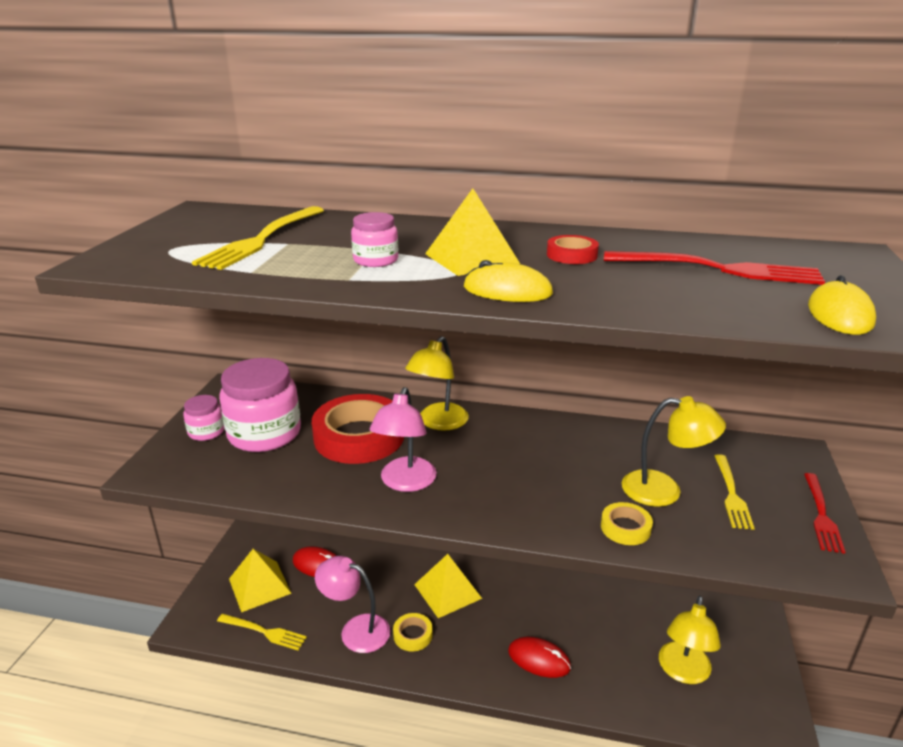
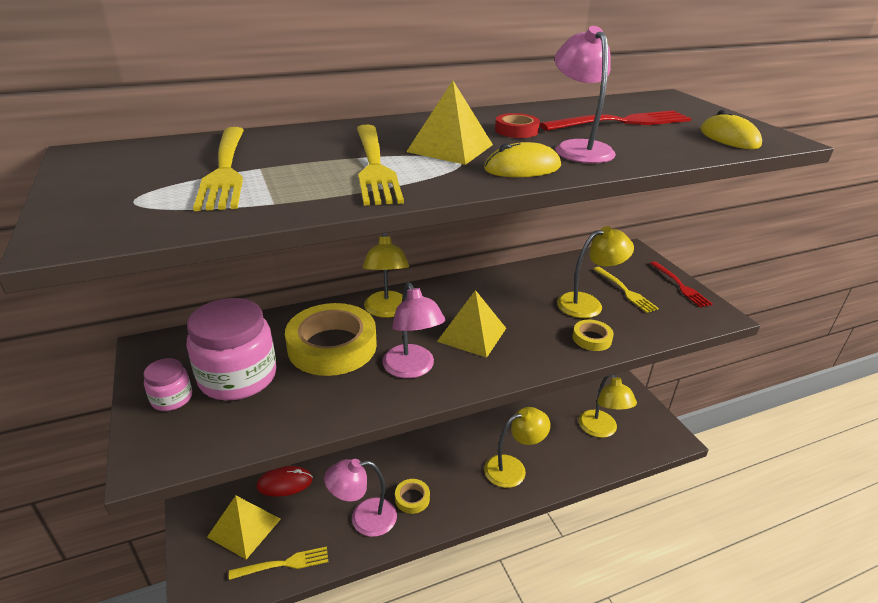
camera: 35 degrees left, 5 degrees up
red tape [312,394,404,464] -> yellow tape [285,303,377,376]
pink jar [351,212,398,267] -> yellow fork [357,125,404,205]
yellow pyramid [414,554,482,618] -> yellow pyramid moved to [437,290,506,358]
red mouse [508,637,571,678] -> yellow lamp [484,407,551,488]
none -> pink lamp [555,26,616,163]

